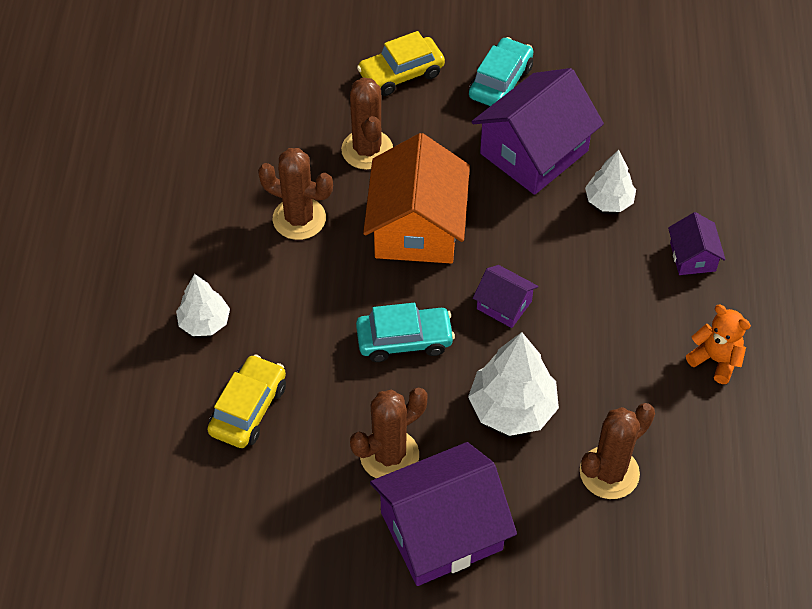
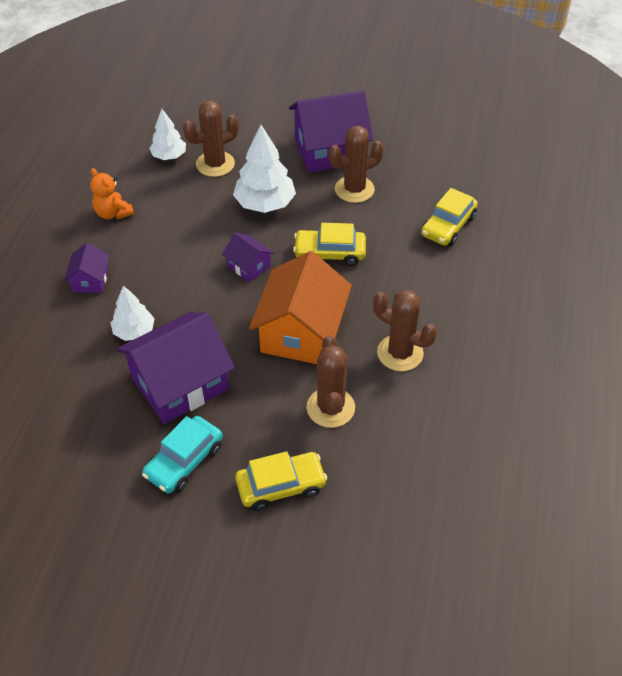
camera: 170 degrees left, 5 degrees down
white tree [176,274,230,336] -> white tree moved to [149,109,186,160]
turquoise car [356,303,455,362] -> yellow car [293,223,366,266]

